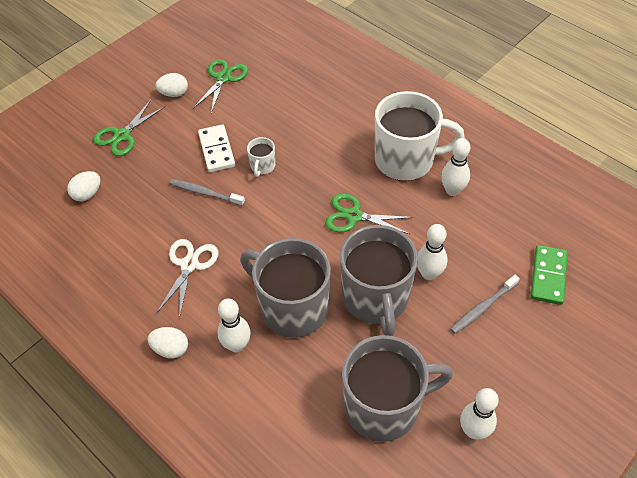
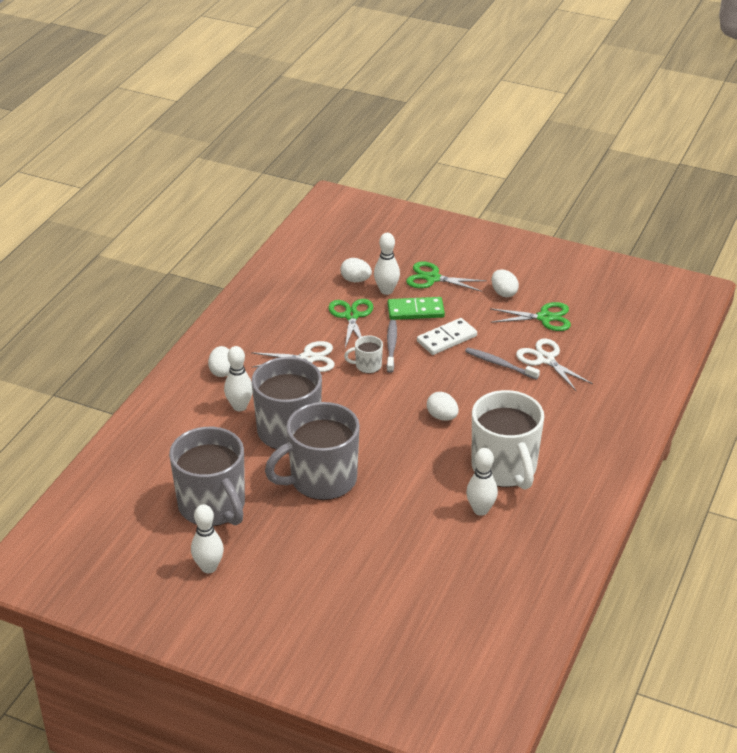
camera: 70 degrees right, 15 degrees down
white mug [247,137,275,177] -> white mug moved to [344,335,383,373]
green scissors [325,193,414,234] -> green scissors moved to [328,299,373,348]
white bowling pin [417,224,447,280] -> white bowling pin moved to [374,233,400,295]
grey toothbrush [450,275,520,334] -> grey toothbrush moved to [465,348,540,380]
green domino [531,245,568,305] -> green domino moved to [388,297,445,320]
none -> white egg [427,392,459,421]
none -> white scissors [516,338,593,391]

